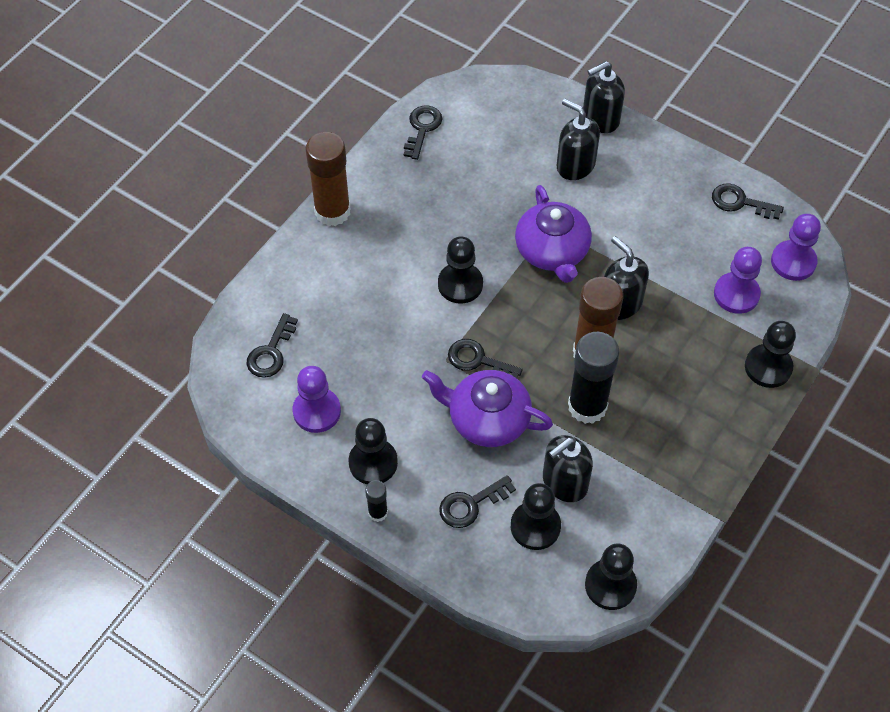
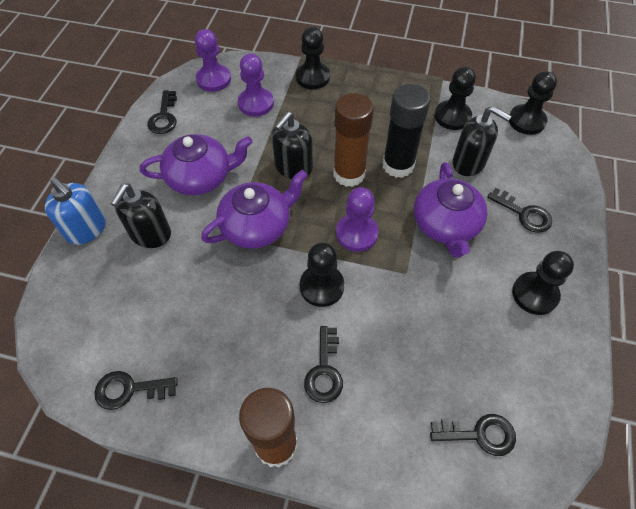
camera: 110 degrees left, 0 degrees up
purple pawn [293,366,341,433] -> purple pawn moved to [336,187,379,252]
black glue stick [365,480,388,522] -> none
black key [448,339,523,378] -> black key moved to [304,326,343,403]
black pawn [511,483,561,550] -> black pawn moved to [435,67,476,130]
black soap dispenser [583,61,625,133] -> blue soap dispenser [45,177,106,245]
none -> purple teapot [140,134,252,195]

